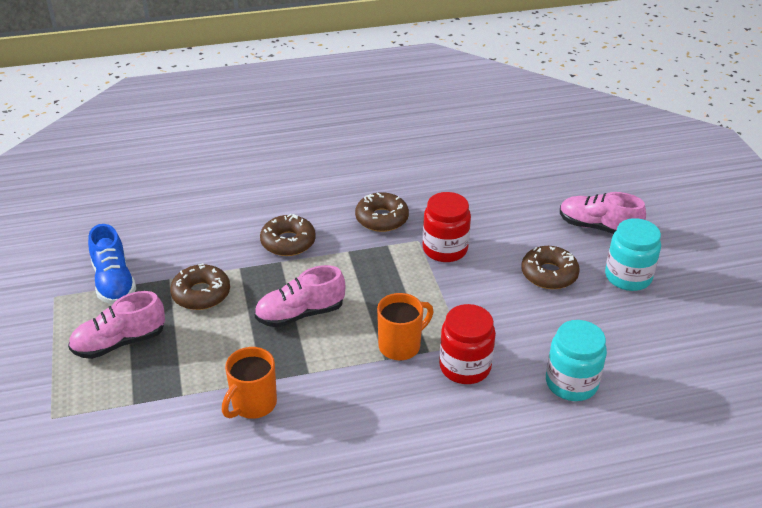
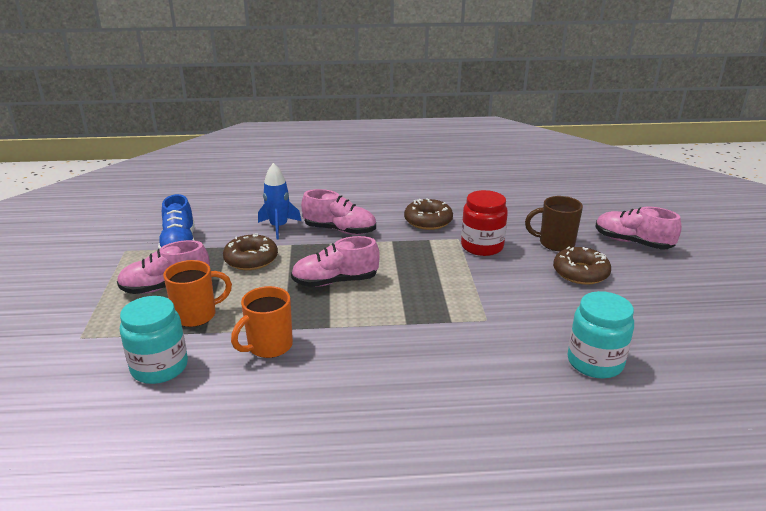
camera: 10 degrees right, 10 degrees down
brown donut [260,214,316,256] -> pink shoe [301,189,376,235]
orange mug [377,293,434,360] -> orange mug moved to [163,260,232,327]
red jar [439,304,496,384] -> none
turquoise jar [605,218,661,291] -> turquoise jar moved to [120,296,188,384]
none -> blue rocket [258,163,301,239]
none -> brown mug [525,196,583,251]

